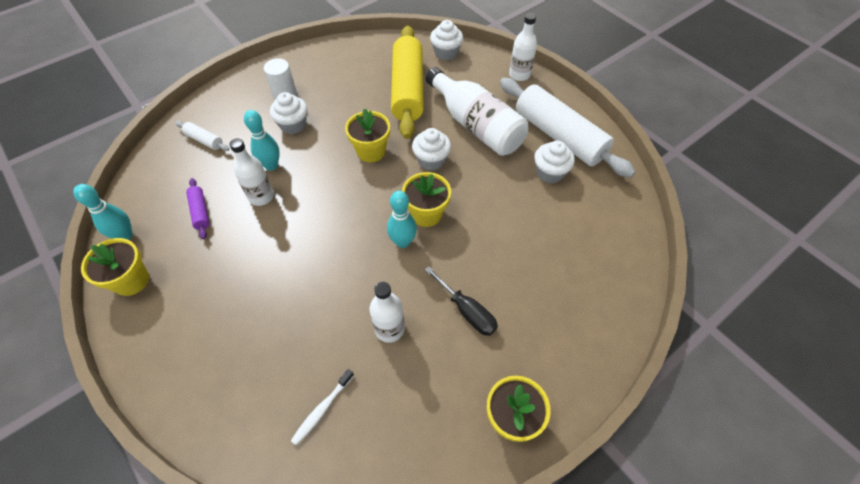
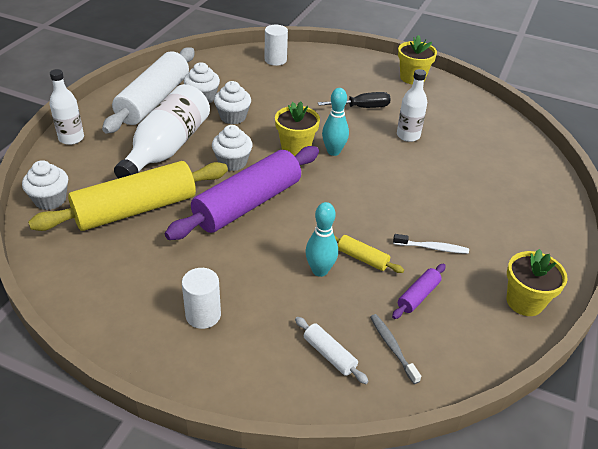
camera: 120 degrees left, 15 degrees down
turquoise bowling pin [73,184,133,240] -> none
white rolling pin [175,121,230,151] -> white rolling pin turned 45 degrees counterclockwise [295,317,369,384]
white bottle [229,138,274,206] -> yellow rolling pin [334,235,404,273]
white cupcake [270,92,307,134] -> white cupcake moved to [214,81,251,124]
white toothbrush [291,369,354,446] -> white toothbrush moved to [393,234,469,254]
yellow flower pot [345,108,390,162] -> purple rolling pin [165,146,319,240]
black screwdriver [425,266,498,336] -> black screwdriver turned 60 degrees clockwise [318,92,391,108]
none -> white cylinder [265,25,288,66]
none -> grey toothbrush [370,314,421,384]

